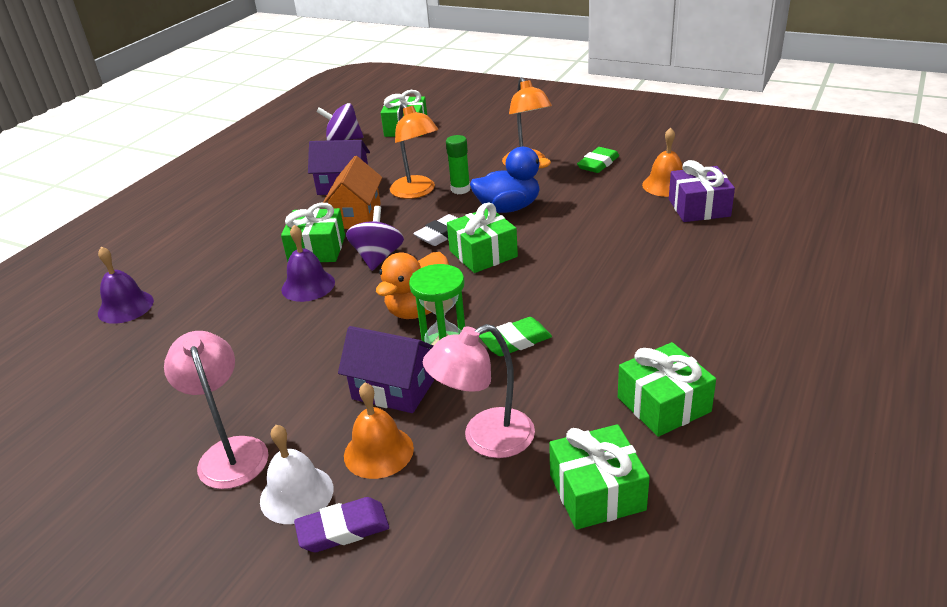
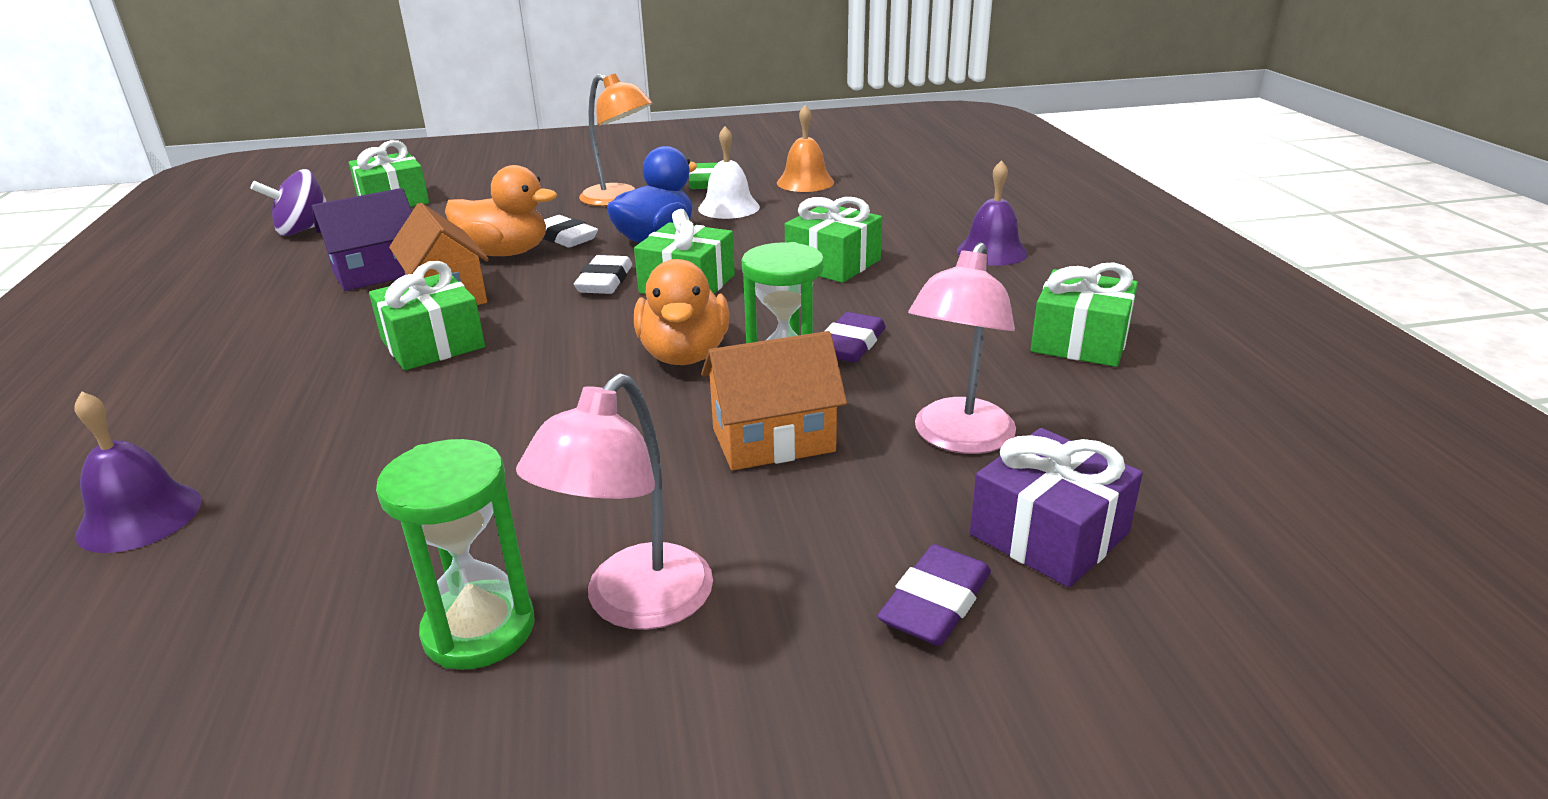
camera: 40 degrees left, 5 degrees down
pink lamp [164,331,268,489] -> pink lamp turned 90 degrees counterclockwise [516,373,713,630]
white bell [260,425,334,524] -> white bell moved to [698,126,760,219]
purple bell [281,225,335,302] -> purple bell moved to [957,160,1028,266]
purple house [338,326,434,413] -> orange house [701,331,847,470]
orange bell [344,383,414,479] -> none
purple spinning top [346,206,404,271] -> none
orange lamp [390,103,439,199] -> orange duck [445,165,557,256]
green glue stick [446,135,470,194] -> white eraser [543,215,598,247]
green eraser [479,317,552,356] -> purple eraser [824,312,886,362]
green gift [549,424,650,530] -> green gift moved to [785,197,882,283]
purple gift [669,160,735,222] -> purple gift moved to [970,428,1143,587]
none -> green hourglass [376,439,535,670]

